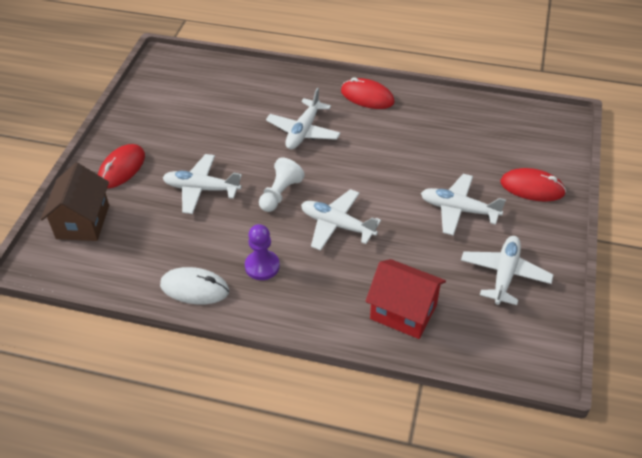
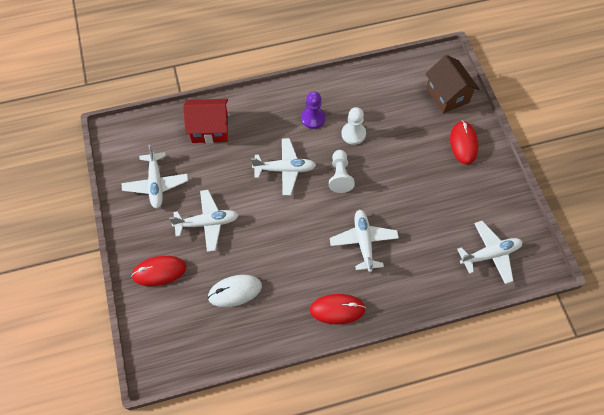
camera: 150 degrees right, 15 degrees up
white mouse [160,267,229,305] -> white mouse moved to [208,275,262,307]
white plane [163,154,242,214] -> white plane moved to [457,221,523,284]
none -> white pawn [341,107,366,145]

